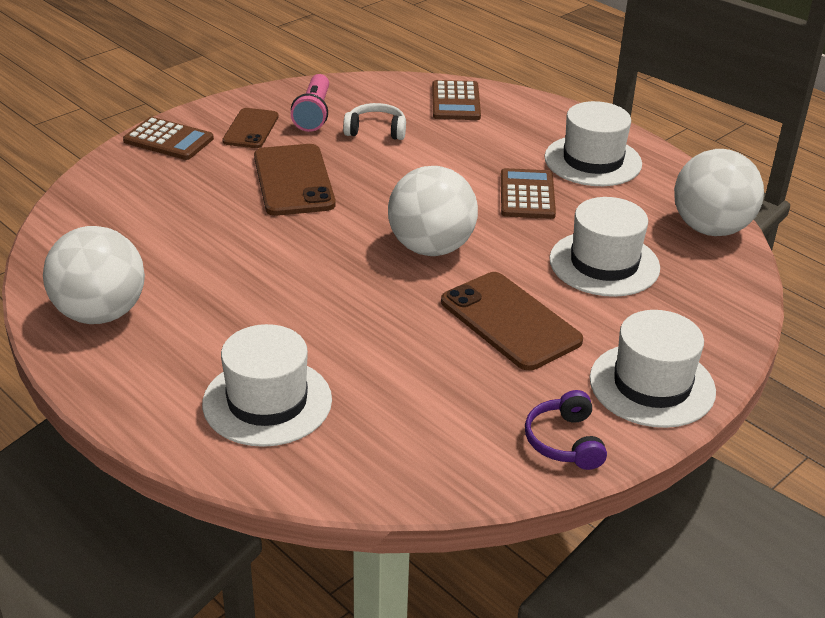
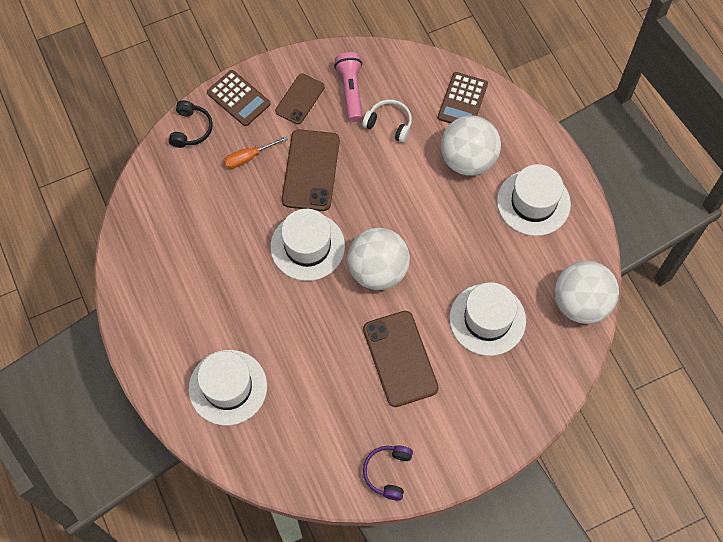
camera: 20 degrees right, 30 degrees up
white ball [43,226,145,324] -> white ball moved to [441,115,501,176]
pink flashlight [291,74,329,132] -> pink flashlight turned 150 degrees clockwise [334,52,363,122]
brown calculator [501,168,556,219] -> none
white hat [590,310,716,428] -> white hat moved to [270,209,345,281]
none -> black headphones [169,100,213,148]
none -> orange screwdriver [224,136,288,169]

